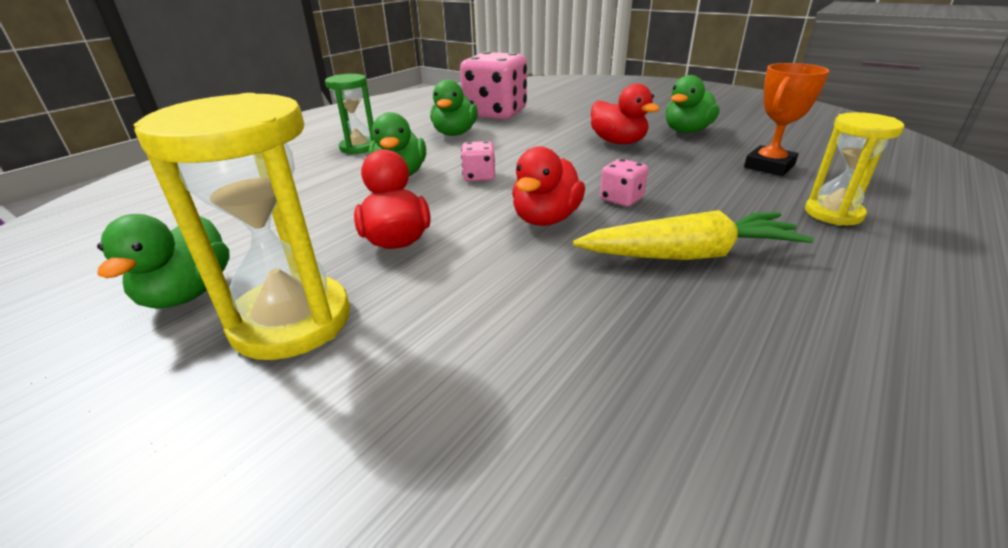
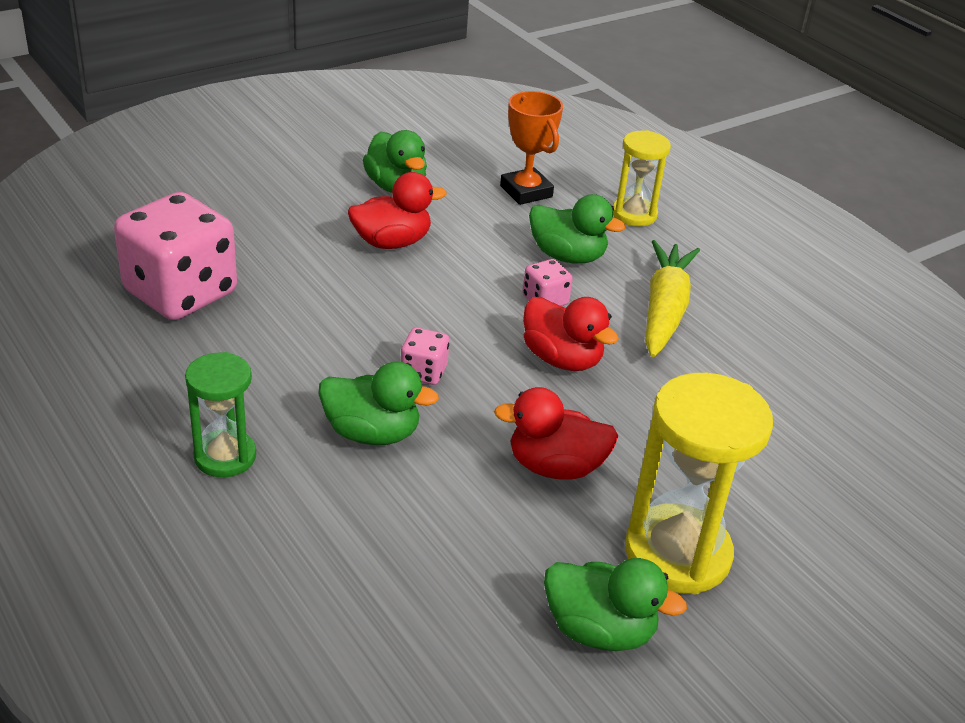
camera: 75 degrees left, 5 degrees up
green duck [430,80,478,136] -> green duck moved to [529,194,625,263]

